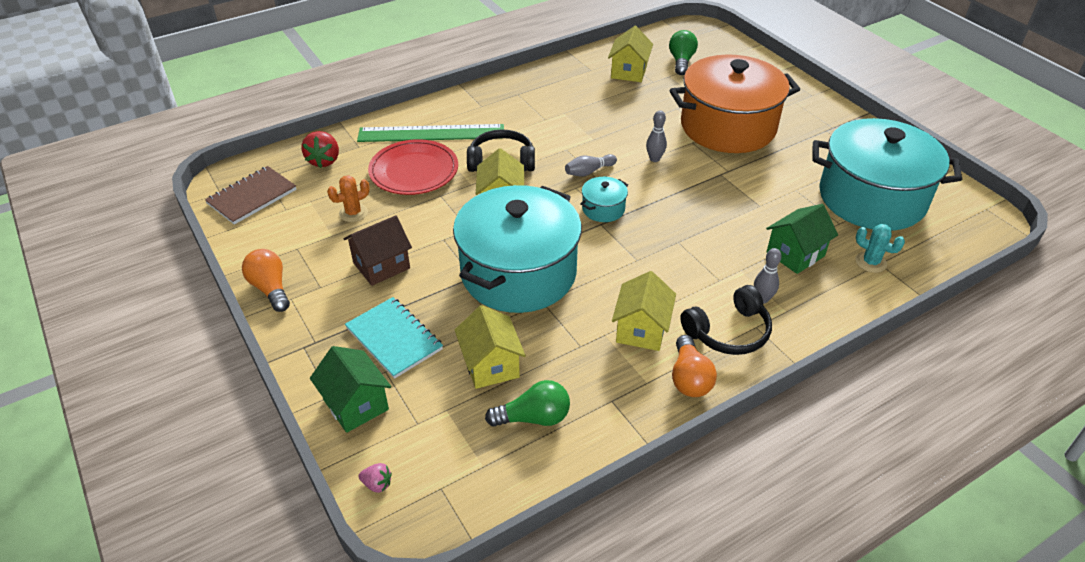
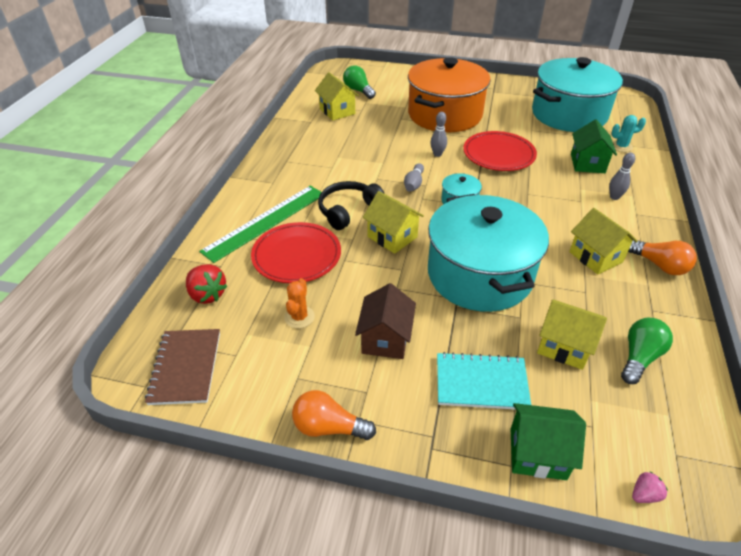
camera: 45 degrees left, 0 degrees up
black headphones [680,285,772,355] -> none
none -> red plate [463,131,537,171]

